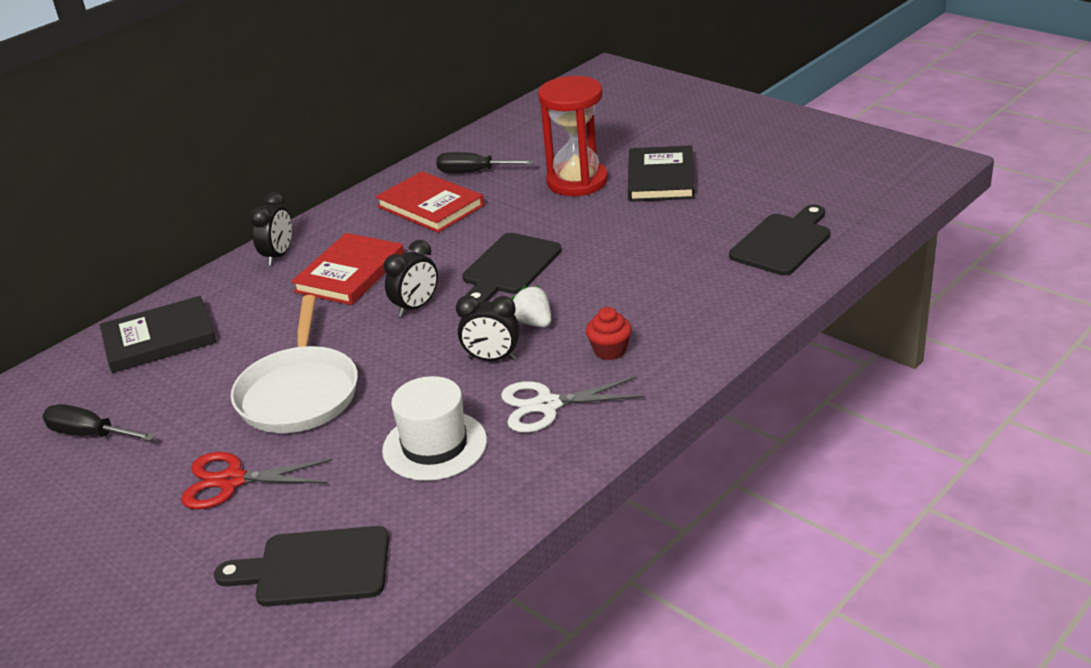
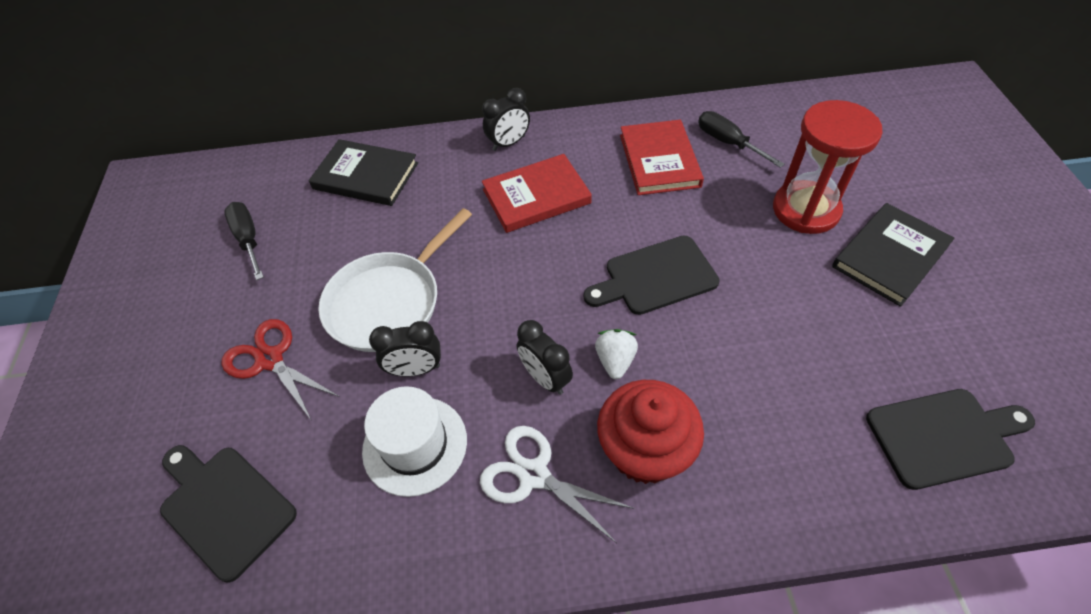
camera: 40 degrees right, 20 degrees up
black clock [384,240,438,317] -> black clock moved to [369,321,441,376]
red cupcake [586,307,632,360] -> red cupcake [597,380,704,484], size x1.95

